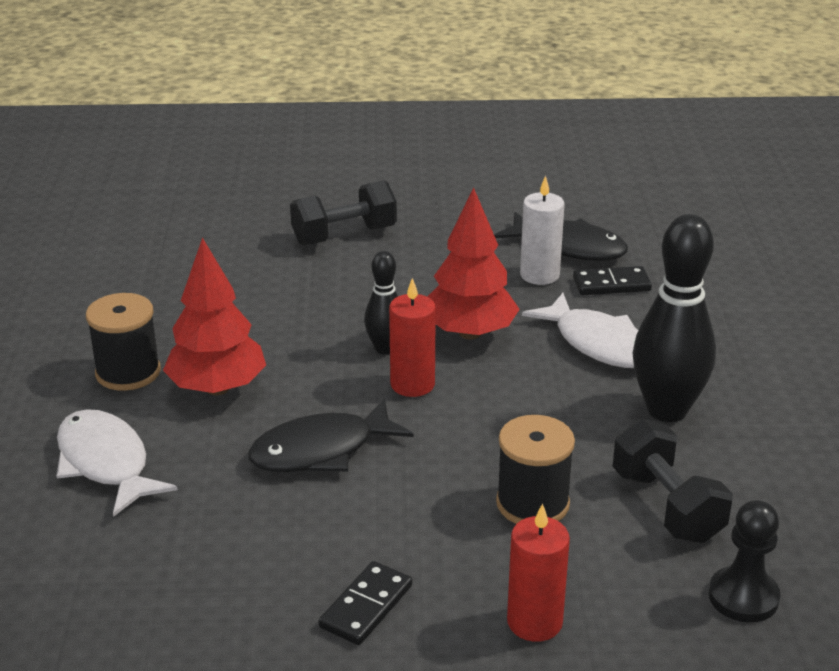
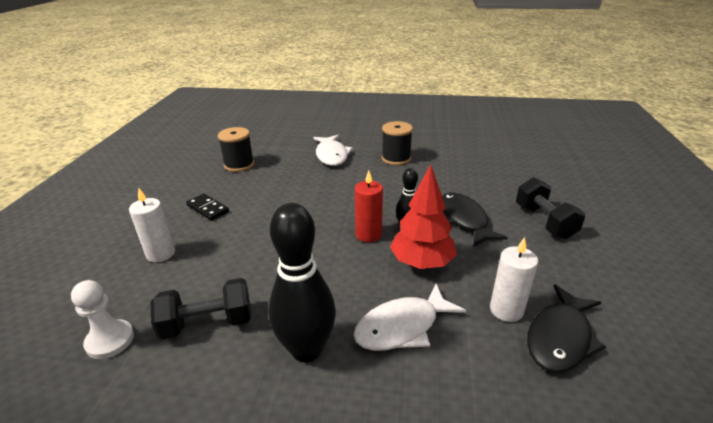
camera: 100 degrees right, 0 degrees up
white fish [57,409,177,517] -> white fish turned 105 degrees clockwise [313,135,353,166]
red tree [163,237,266,395] -> none
black fish [248,398,413,472] -> black fish moved to [442,192,508,247]
black spool [496,415,575,524] -> black spool moved to [218,127,254,172]
red candle [507,503,570,642] -> white candle [129,187,175,262]
black domino [573,266,652,295] -> none
black pawn [709,500,780,623] -> white pawn [71,280,134,359]

